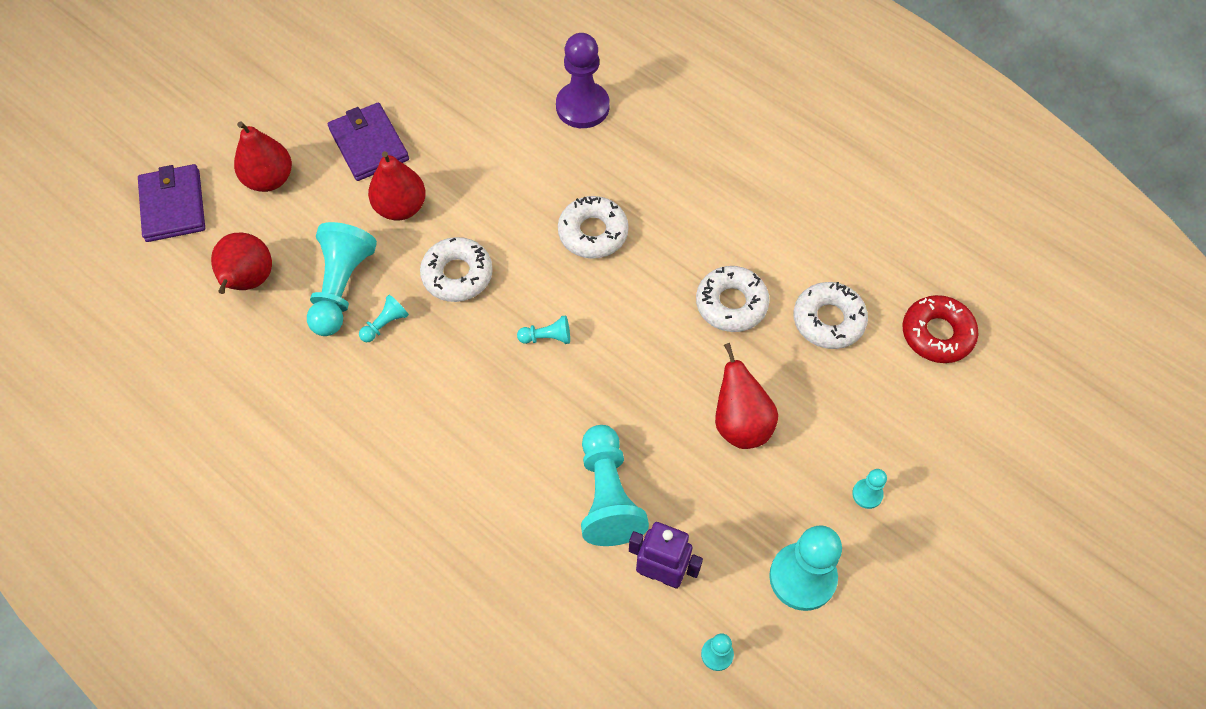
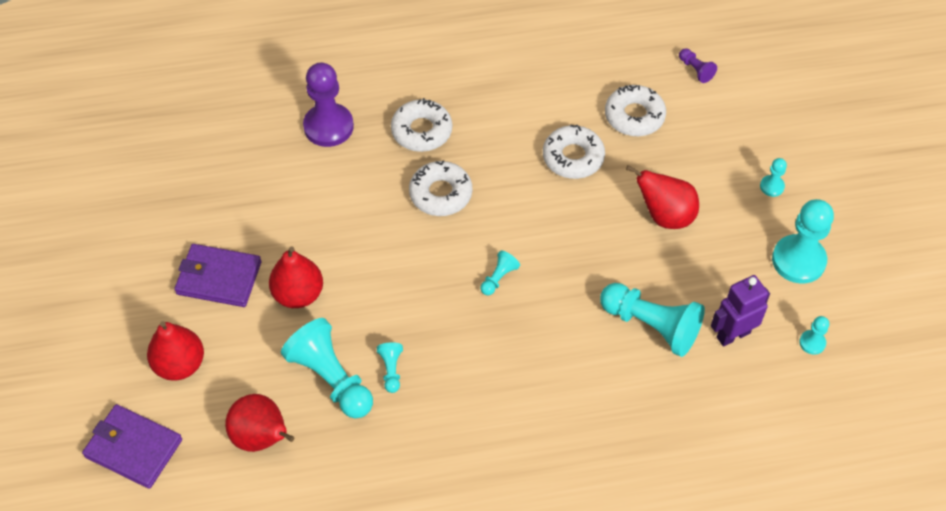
camera: 50 degrees left, 5 degrees down
white donut [420,237,493,302] -> white donut moved to [391,98,452,152]
red donut [903,295,978,363] -> purple pawn [679,48,717,83]

